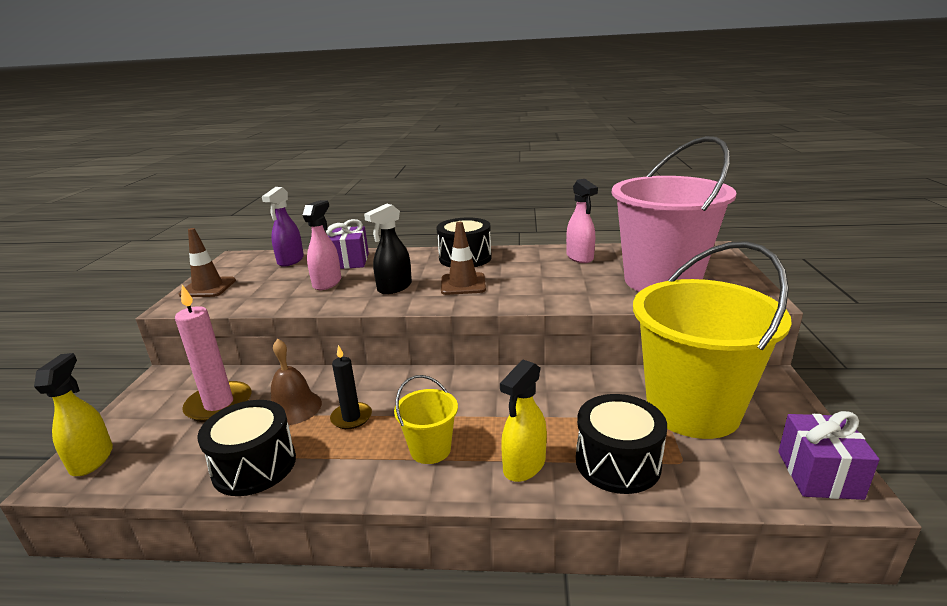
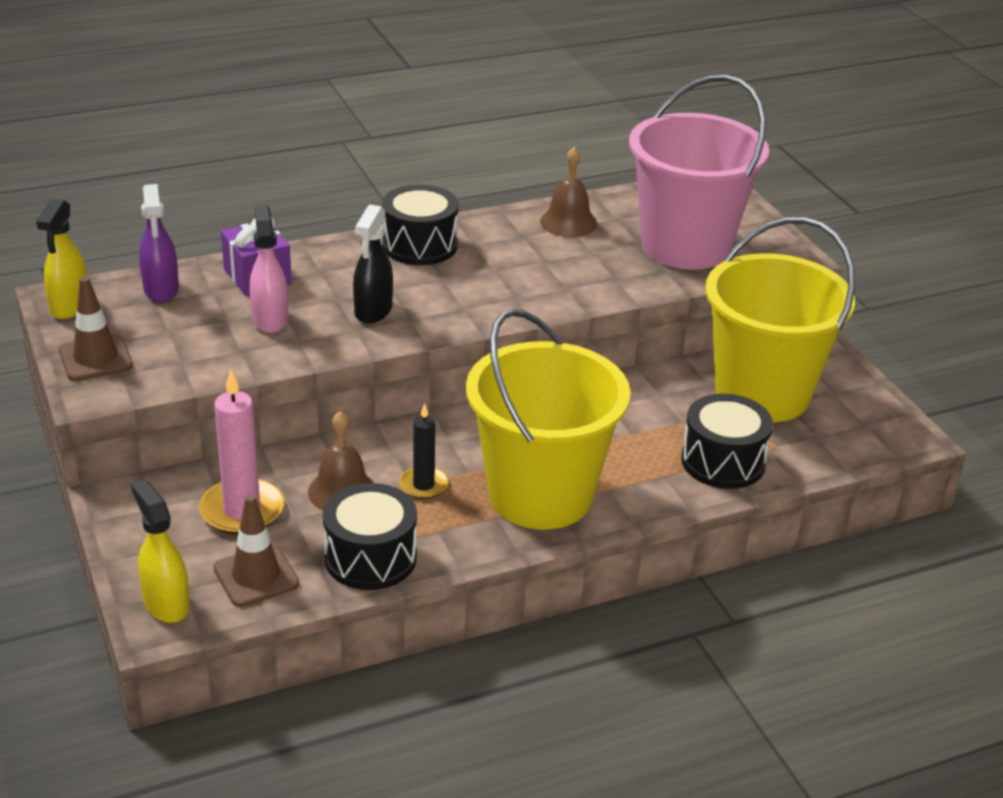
camera: 30 degrees left, 10 degrees up
yellow bucket [394,375,458,464] -> yellow bucket [466,309,631,530], size x2.32
brown traffic cone [441,222,486,295] -> brown traffic cone moved to [213,494,299,607]
yellow spray bottle [500,360,547,482] -> yellow spray bottle moved to [36,199,87,319]
pink spray bottle [566,179,598,263] -> brown bell [540,147,597,237]
purple gift [778,411,880,500] -> none

